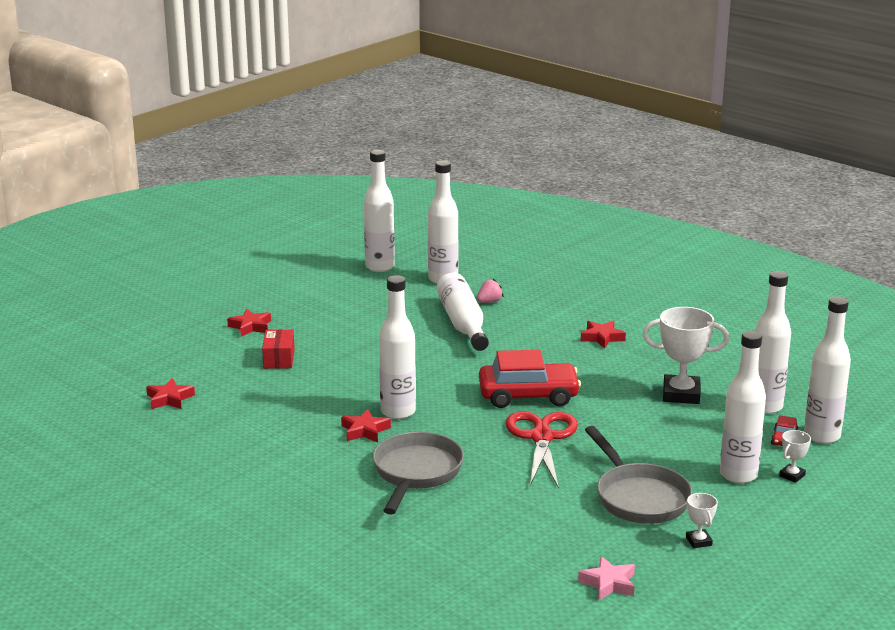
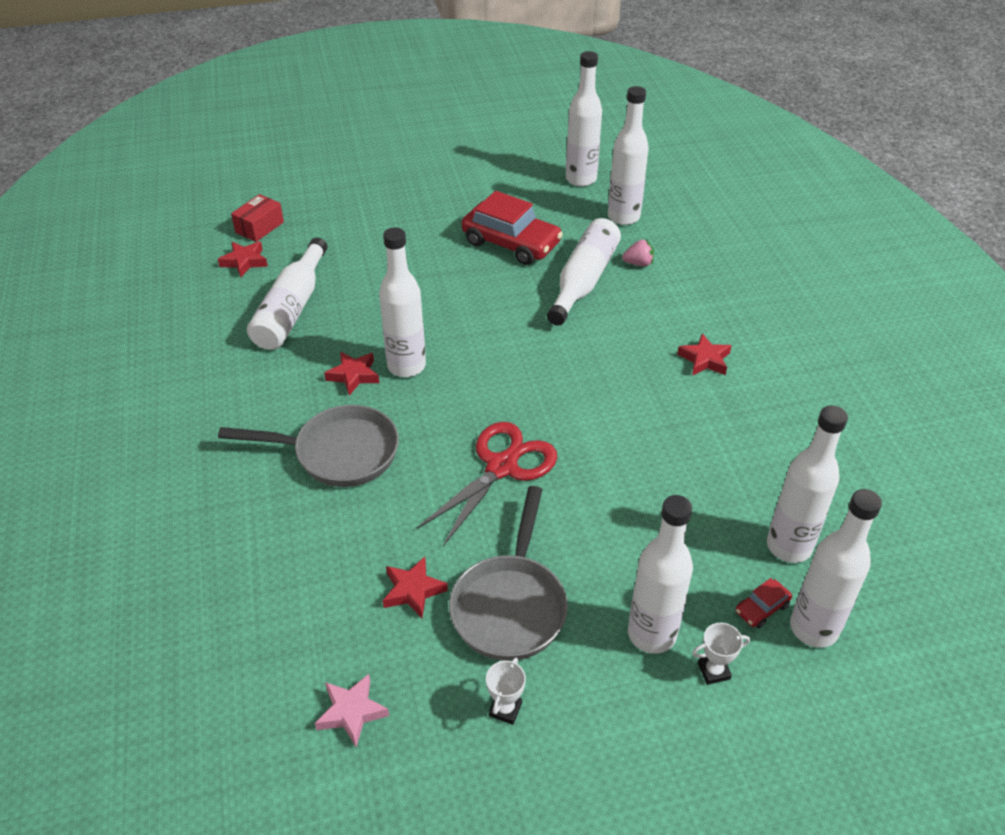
camera: 35 degrees right, 20 degrees up
red star [227,309,271,337] -> red star moved to [383,556,448,618]
red box [262,329,295,369] -> red box moved to [231,194,284,242]
grey pan [373,432,464,515] -> grey pan turned 45 degrees clockwise [218,405,399,487]
red car [479,350,581,408] -> red car moved to [462,191,563,265]
white trophy [643,307,729,404] -> none
none -> white bottle [247,237,327,350]

